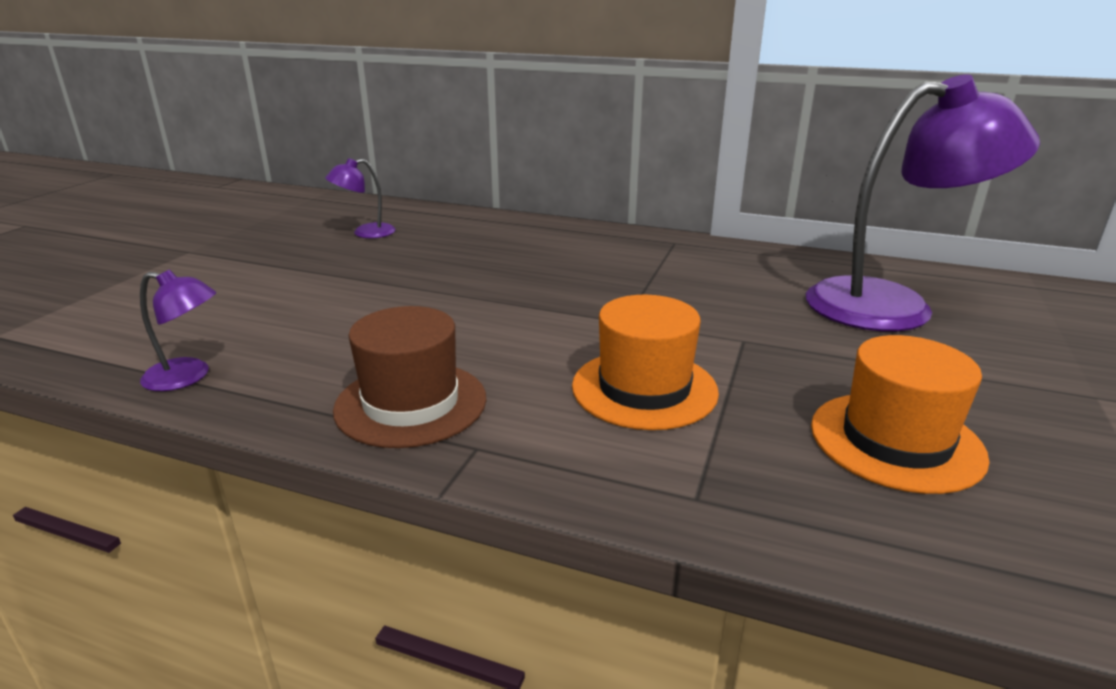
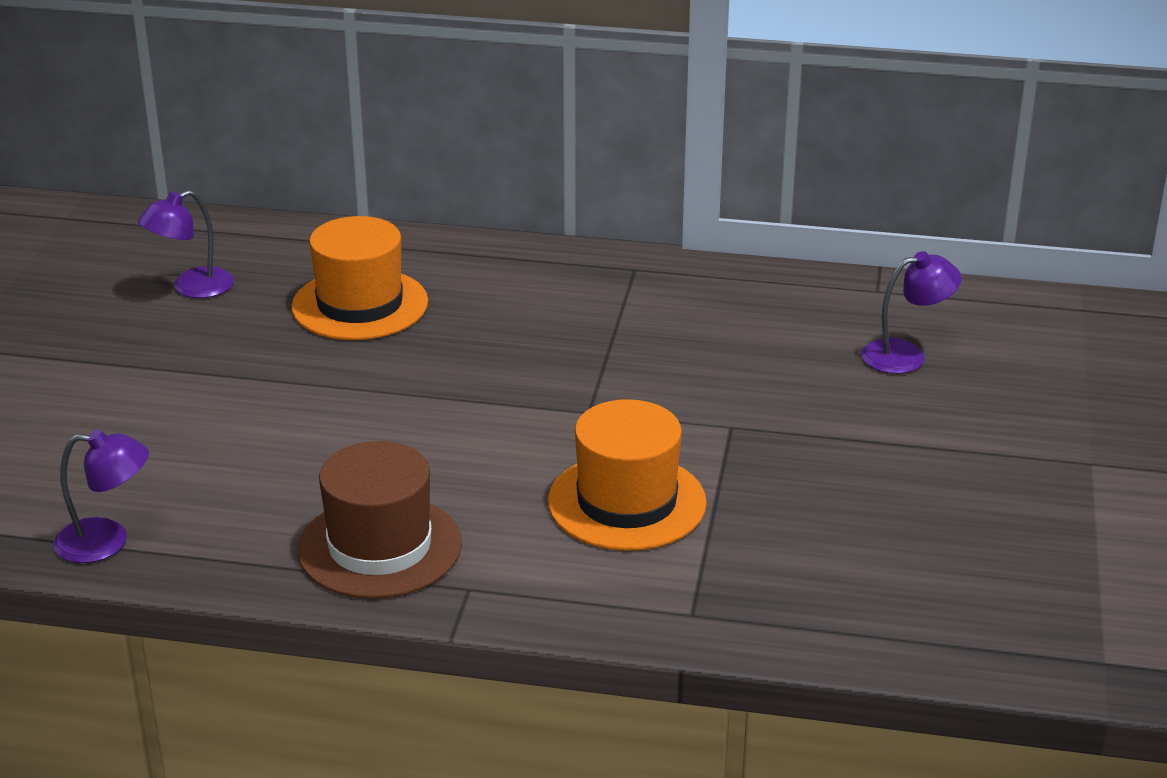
camera: 10 degrees left, 5 degrees up
purple lamp [806,75,1040,331] -> purple lamp [862,251,962,374], size x0.44
orange hat [811,335,989,494] -> orange hat moved to [291,216,428,340]

